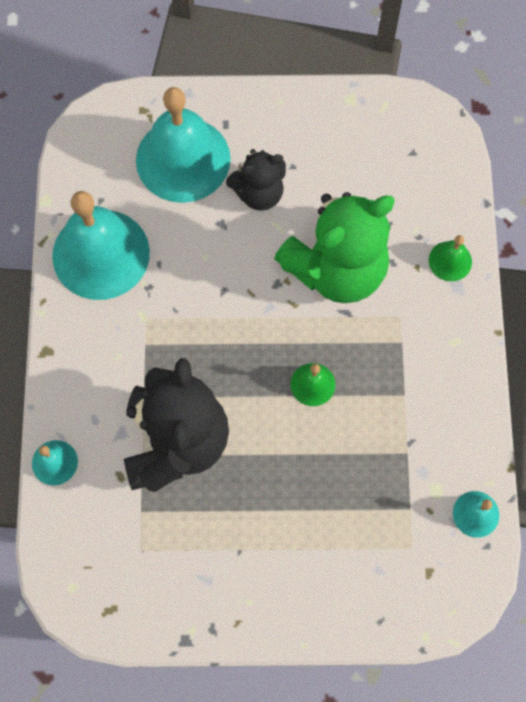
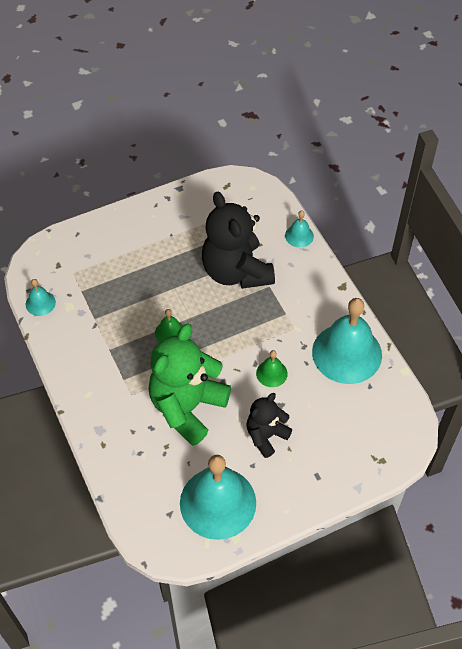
camera: 155 degrees right, 15 degrees down
turquoise bell [136,87,231,203] -> turquoise bell moved to [180,455,256,540]
green bell [429,235,472,281] -> green bell moved to [256,350,288,387]

